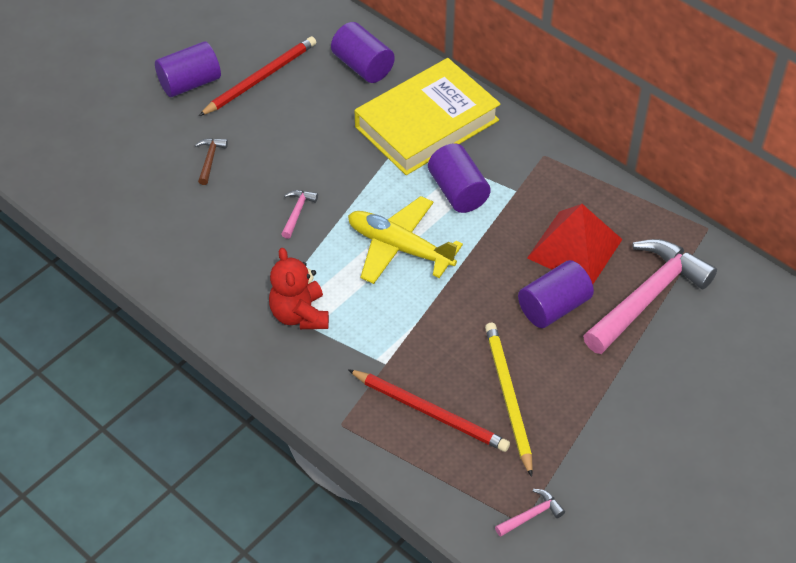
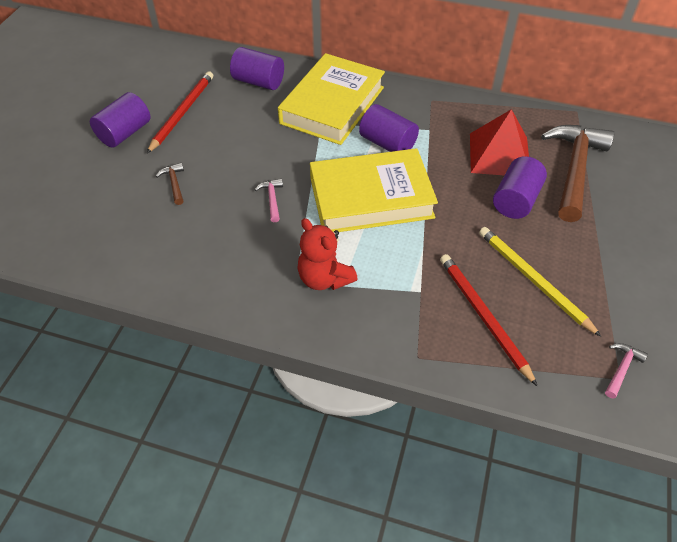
camera: 25 degrees left, 0 degrees up
yellow plane [348,196,463,284] -> yellow book [310,148,438,232]
red pencil [348,369,510,452] -> red pencil turned 120 degrees counterclockwise [440,254,537,386]
pink hammer [583,239,717,354] -> brown hammer [541,125,614,222]

